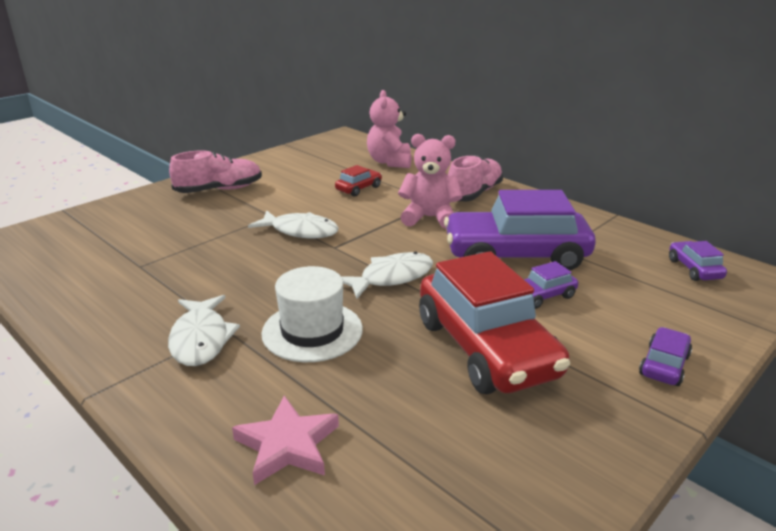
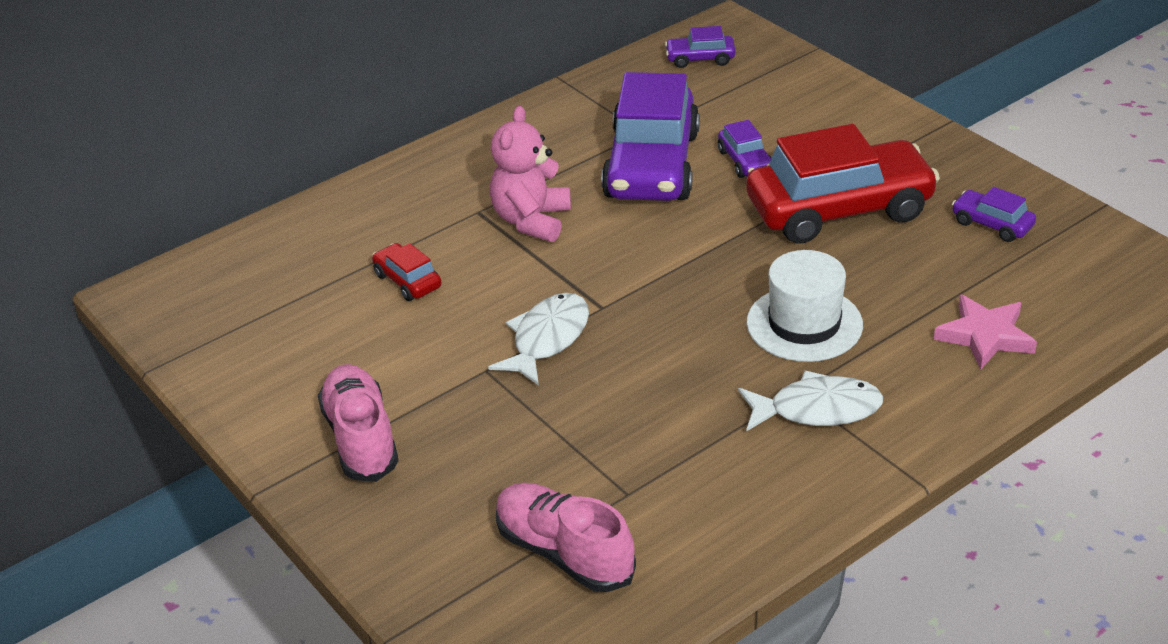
camera: 80 degrees left, 10 degrees up
white fish [341,252,433,299] -> none
pink teddy bear [367,90,412,168] -> none
pink shoe [448,155,503,201] -> pink shoe moved to [496,483,636,592]
purple car [639,327,693,386] -> purple car moved to [952,187,1036,242]

